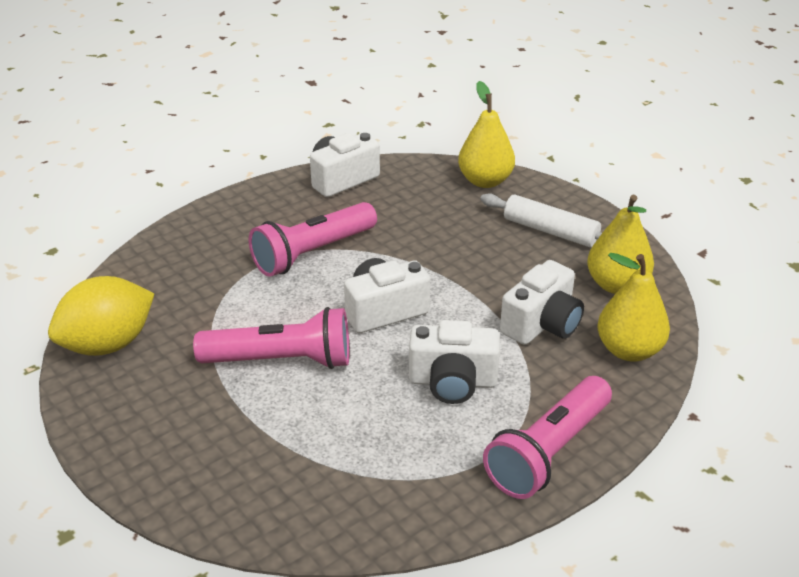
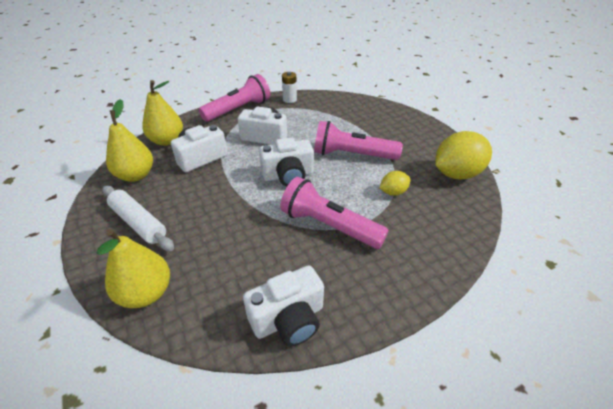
camera: 170 degrees left, 5 degrees up
pink flashlight [249,202,377,277] -> pink flashlight turned 120 degrees counterclockwise [280,177,389,249]
none -> white battery [282,72,297,103]
none -> yellow lemon [380,171,411,196]

